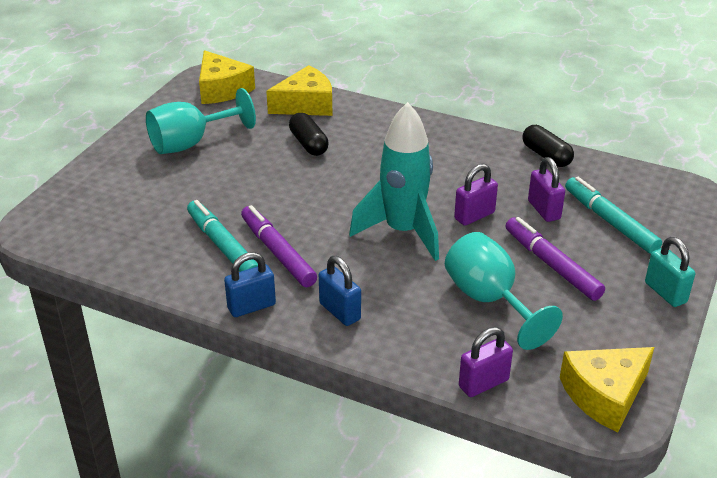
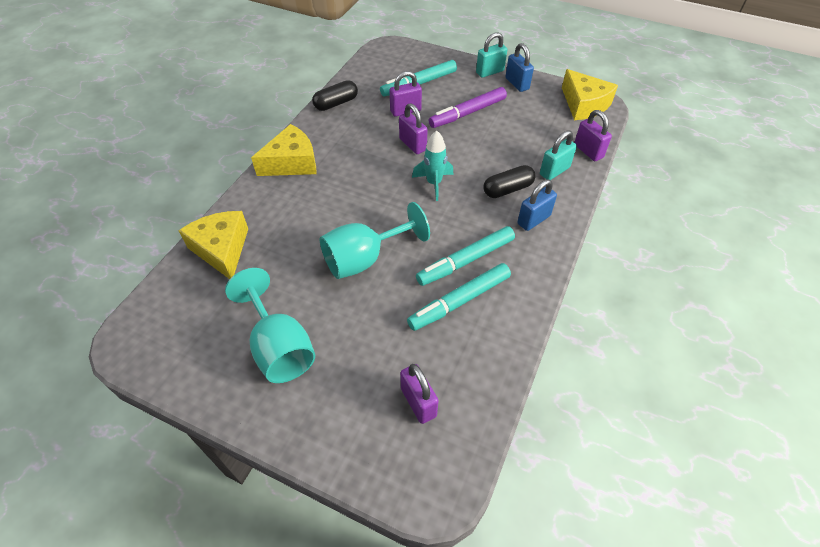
camera: 90 degrees left, 15 degrees up
yellow cheese [199,50,255,104] -> yellow cheese moved to [251,124,317,176]
blue padlock [224,252,276,317] -> blue padlock moved to [505,43,534,92]
purple marker [241,205,317,287] -> turquoise marker [416,226,515,286]
black capsule [289,113,329,156] -> black capsule moved to [483,165,535,198]
turquoise rocket [349,102,439,261] -> turquoise rocket [412,130,453,201], size x0.56
turquoise goblet [445,232,563,350] -> turquoise goblet moved to [320,202,430,279]
none -> purple padlock [400,364,439,424]
none -> turquoise padlock [540,130,577,180]

